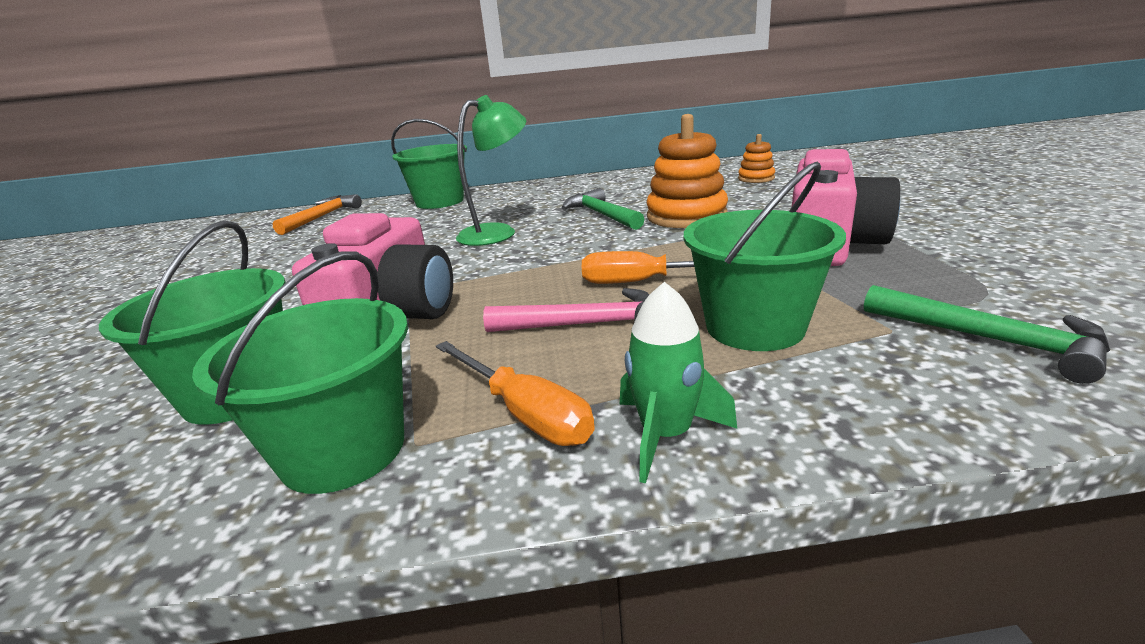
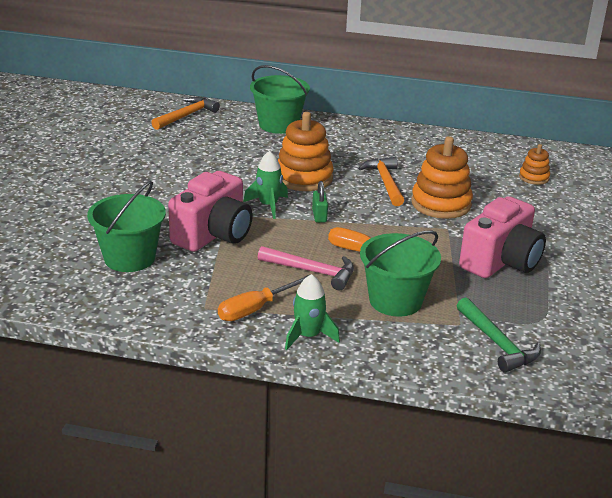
camera: 15 degrees right, 5 degrees up
green bucket [192,252,408,494] -> none
orange screwdriver [436,341,595,446] -> orange screwdriver turned 75 degrees clockwise [218,274,311,321]
green lamp [456,95,526,246] -> orange stacking toy [278,112,334,191]
green hammer [561,188,644,230] -> orange hammer [358,157,404,206]
none -> green rocket [244,151,288,219]
none -> green padlock [312,181,328,223]

